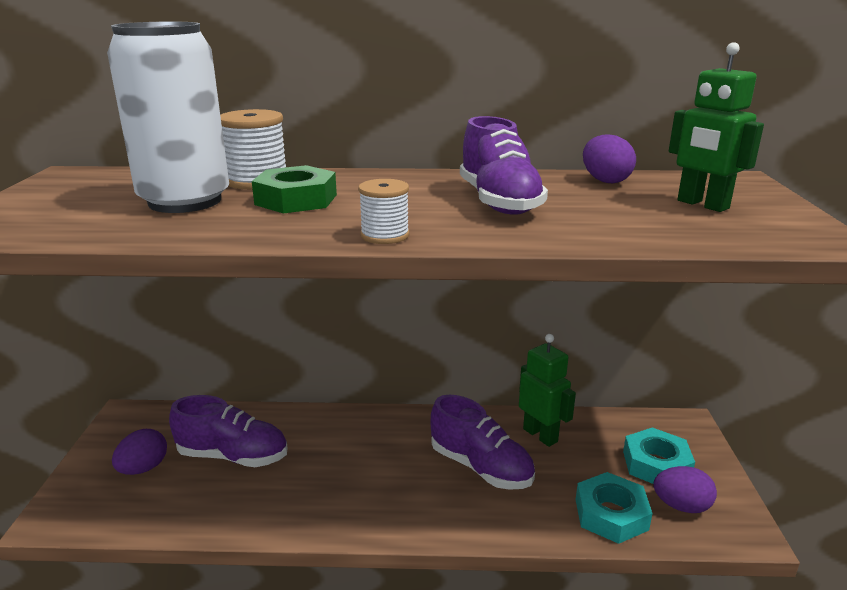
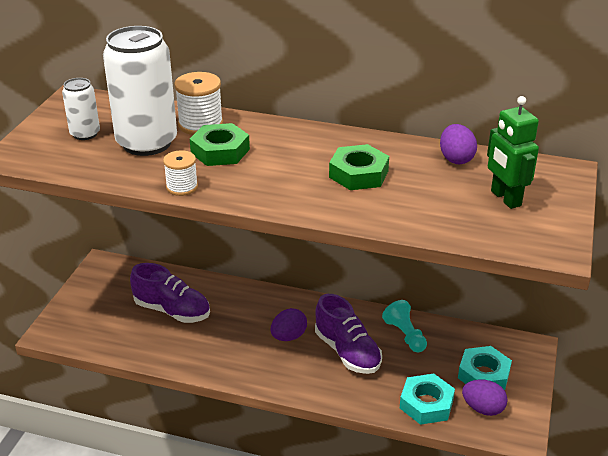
camera: 15 degrees right, 10 degrees up
purple egg [112,429,167,475] -> purple egg moved to [271,308,307,341]
white spool [358,179,409,244] -> white spool moved to [163,151,198,196]
purple shoe [460,116,548,215] -> green nut [329,144,389,190]
green robot [519,334,576,447] -> turquoise pawn [382,300,427,353]
none -> white can [62,78,100,140]

